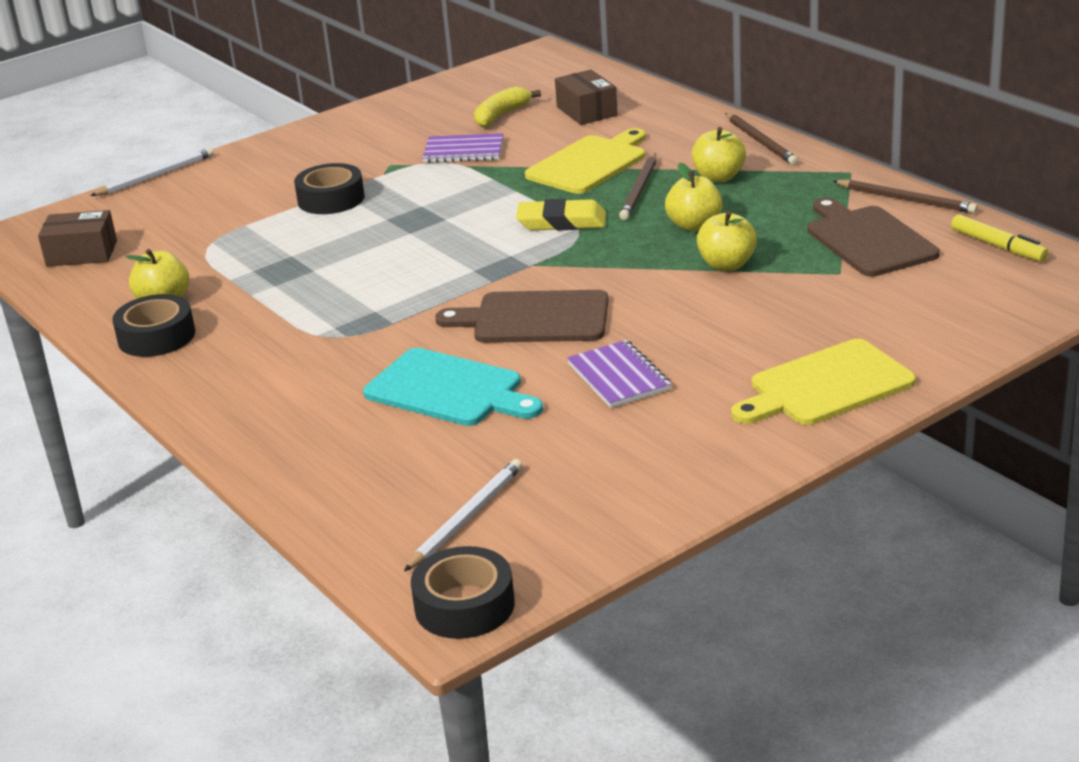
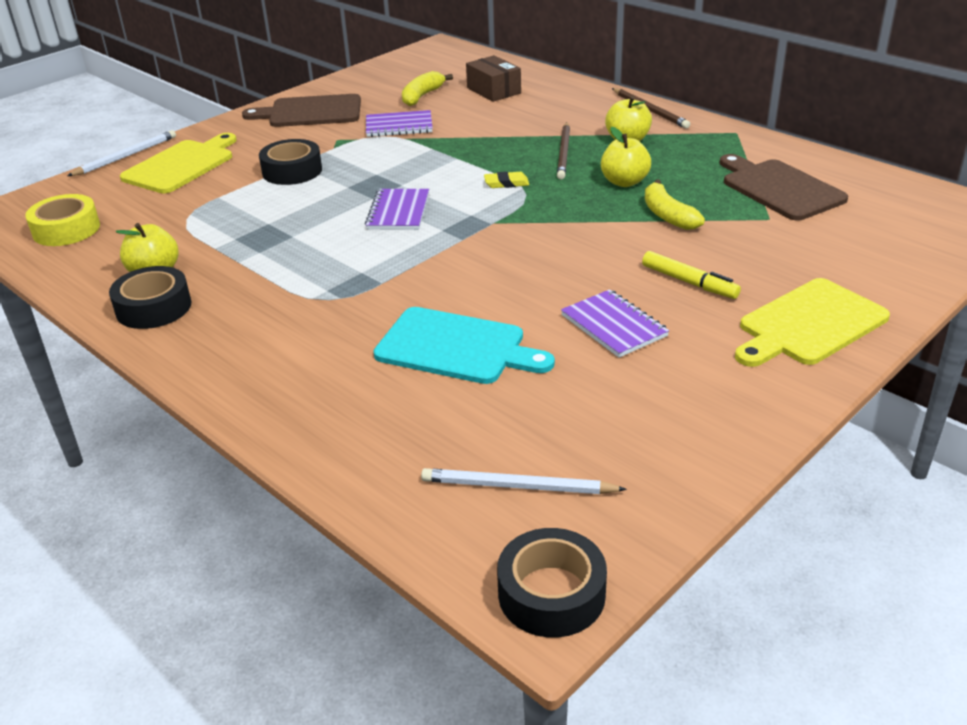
camera: 10 degrees left, 5 degrees up
brown box [38,210,117,267] -> yellow tape [25,194,100,246]
white pencil [404,459,523,572] -> white pencil turned 105 degrees counterclockwise [421,468,627,494]
brown cutting board [435,290,609,343] -> brown cutting board moved to [242,94,361,127]
yellow eraser [516,199,606,230] -> yellow eraser [484,172,529,188], size x0.57
yellow cutting board [525,128,646,194] -> yellow cutting board moved to [120,133,237,193]
yellow apple [697,211,757,271] -> yellow banana [645,179,705,230]
brown pencil [833,180,978,214] -> none
yellow marker [951,214,1048,262] -> yellow marker moved to [642,251,741,299]
none -> purple notebook [365,189,429,230]

